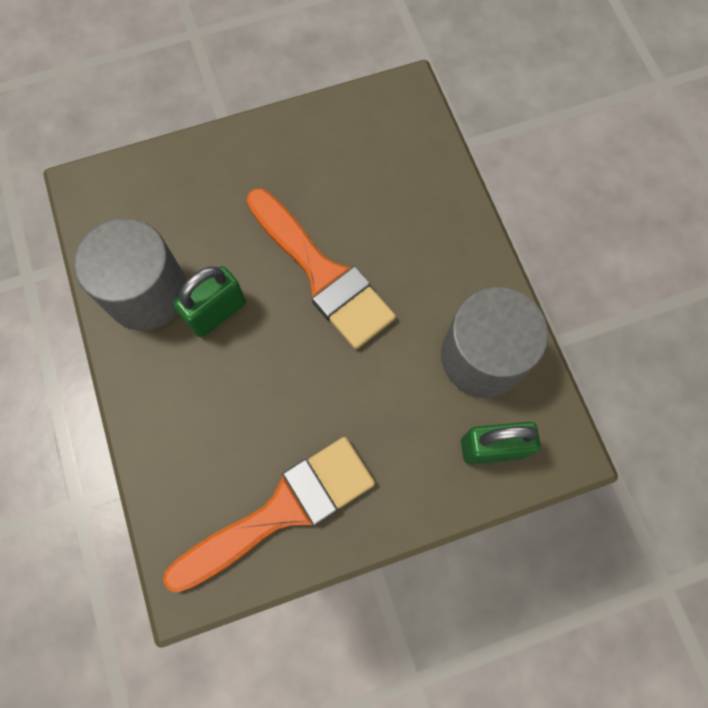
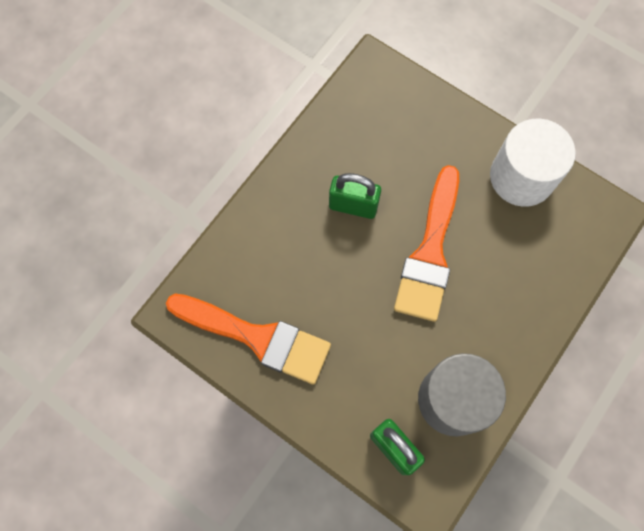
camera: 55 degrees right, 0 degrees up
grey cylinder [74,218,186,331] -> none
none -> white cylinder [490,118,576,207]

